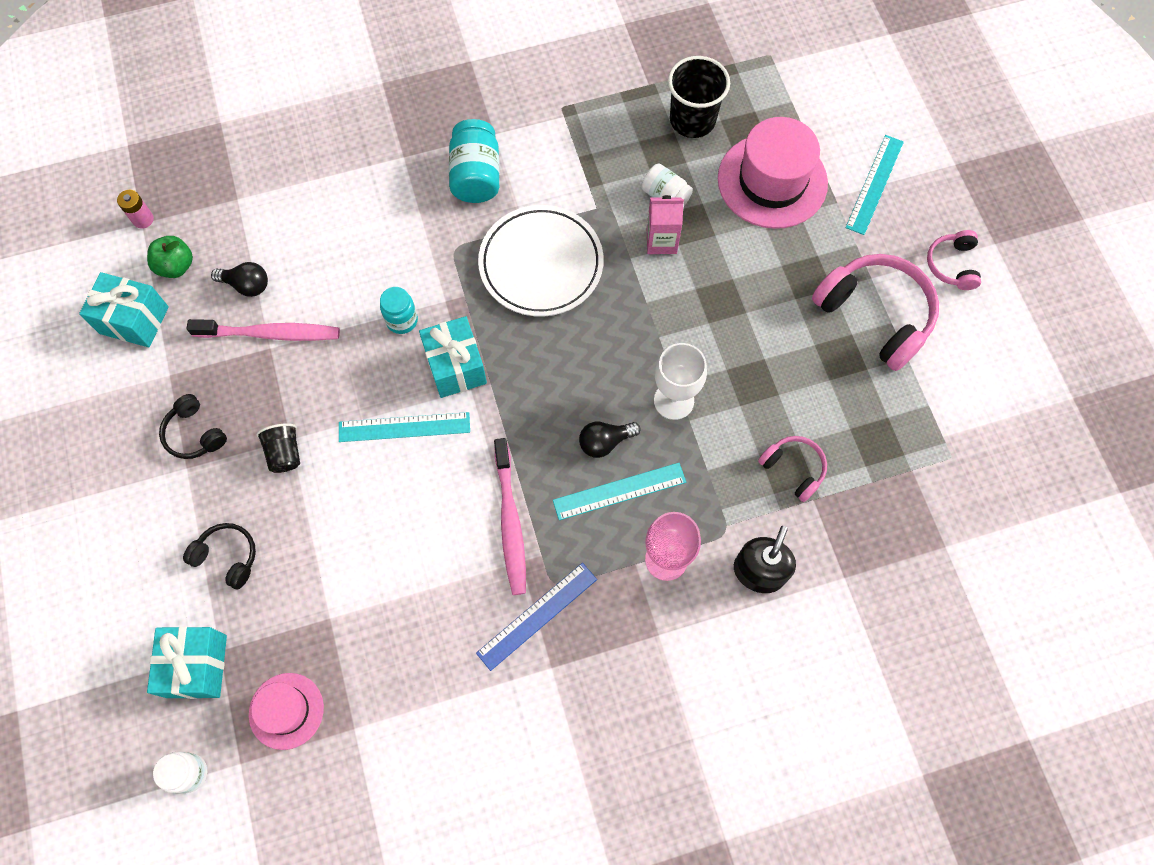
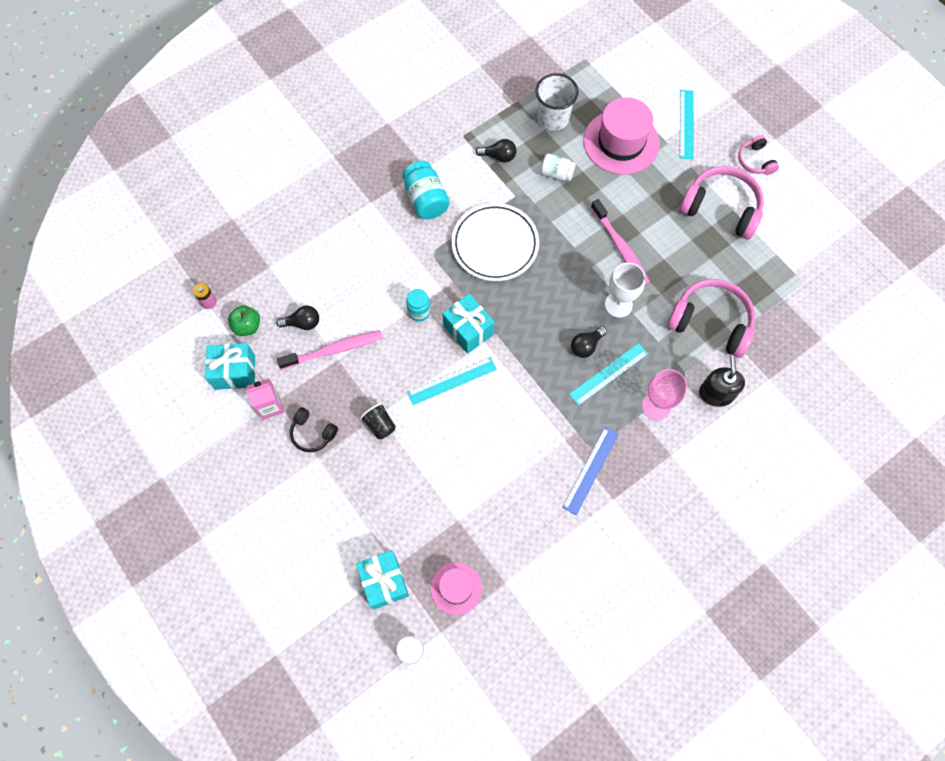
camera: 20 degrees left, 0 degrees up
black headphones [183,523,256,589] -> none
pink toothbrush [494,438,526,595] -> pink toothbrush moved to [591,199,650,285]
pink carton [647,195,684,254] -> pink carton moved to [246,379,284,420]
black cup [668,56,730,138] -> white cup [535,73,579,131]
pink headphones [758,436,827,502] -> pink headphones [667,279,755,358], size x1.91
none -> black light bulb [476,139,516,163]

